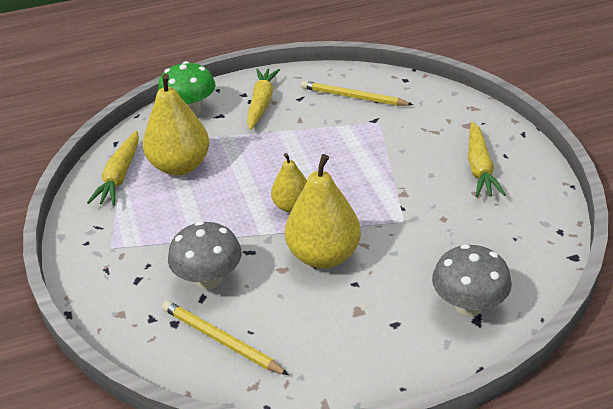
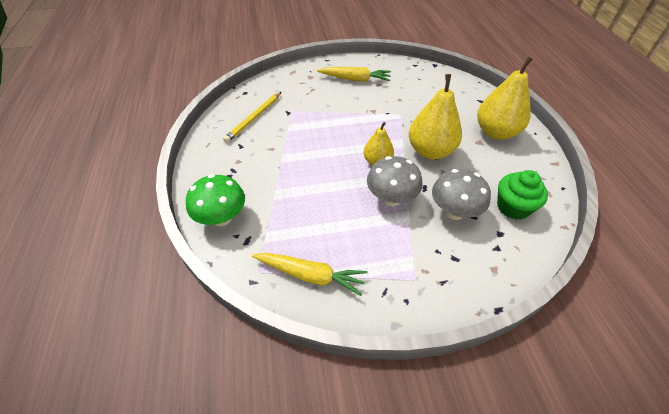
camera: 85 degrees left, 10 degrees up
yellow pear [143,74,210,175] -> yellow pear moved to [477,56,533,140]
yellow pencil [162,301,289,375] -> green cupcake [497,170,548,220]
yellow carrot [247,68,280,130] -> none
grey mushroom [432,244,512,316] -> grey mushroom moved to [367,156,423,206]

